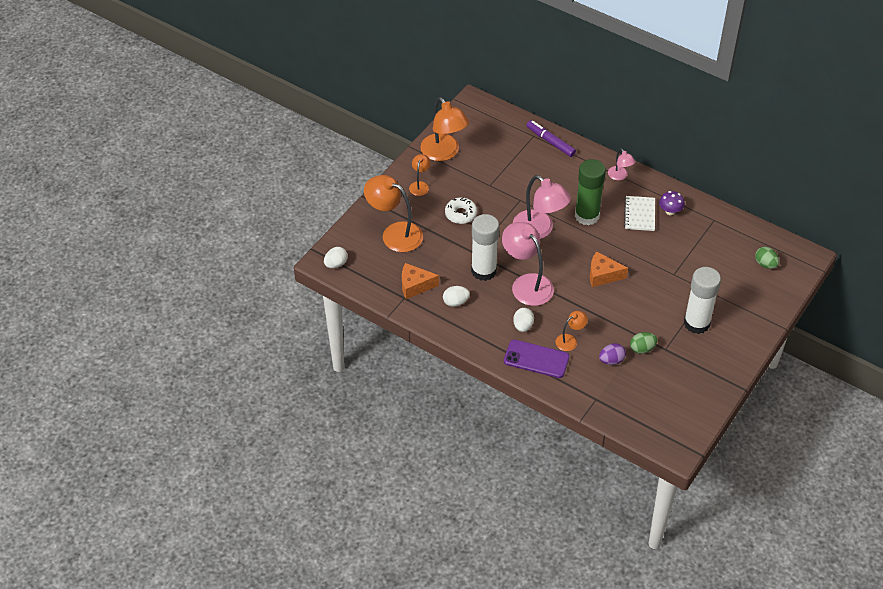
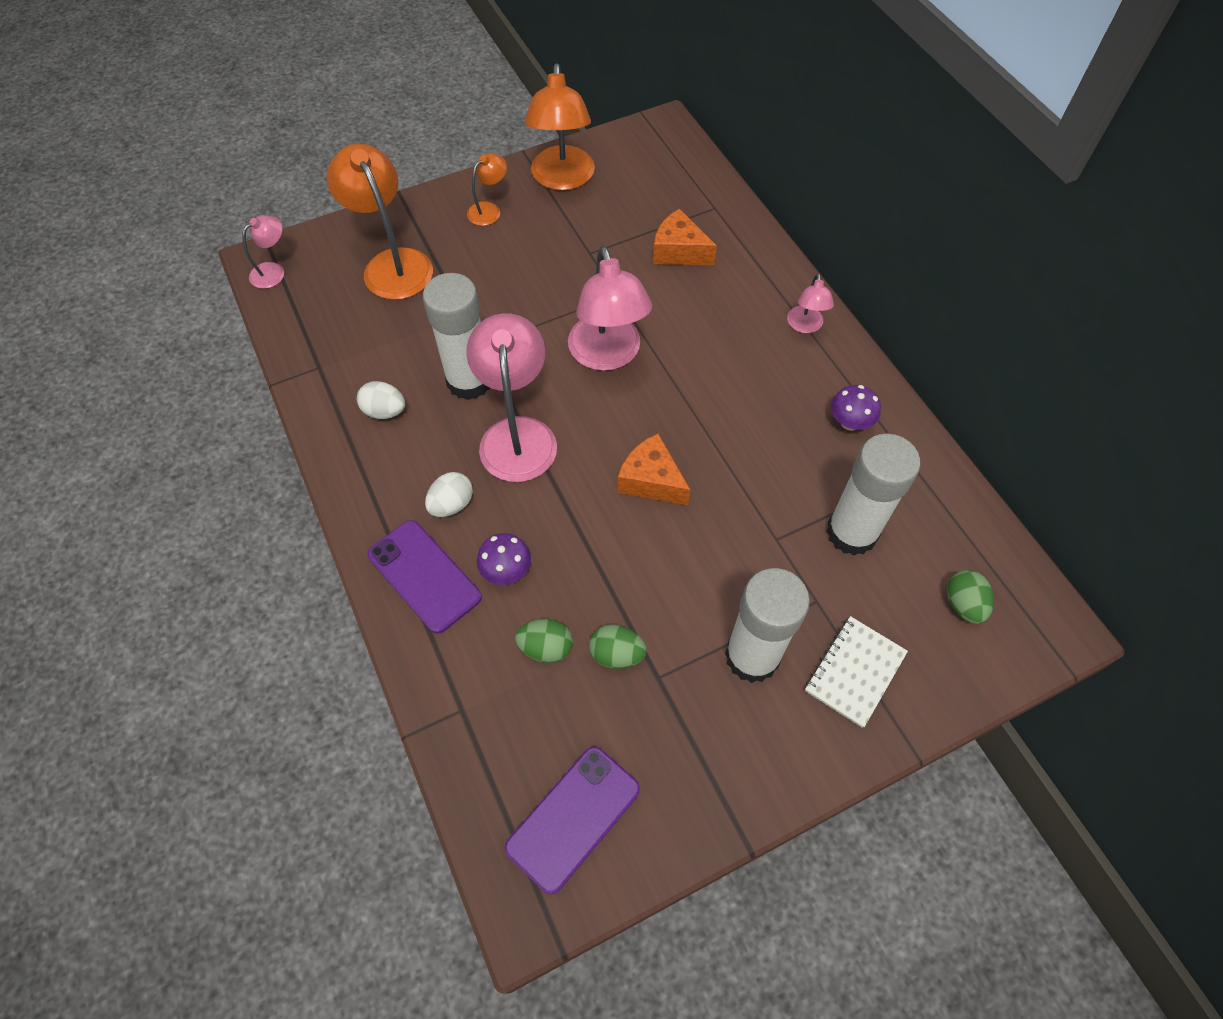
camera: 30 degrees right, 10 degrees up
white egg [324,247,348,268] -> pink lamp [242,215,284,289]
orange cheese [402,263,439,299] -> orange cheese moved to [653,209,717,265]
white donut [445,197,477,224] -> none
purple marker [526,121,576,157] -> none
orange lamp [555,311,588,351] -> purple mushroom [477,533,531,585]
green glue stick [575,159,606,225] -> none
purple egg [599,343,626,365] -> green egg [515,619,573,663]
white notebook [624,196,655,231] -> white notebook moved to [805,616,908,728]
none -> purple phone [505,746,640,894]
none -> white glue stick [826,434,920,556]

